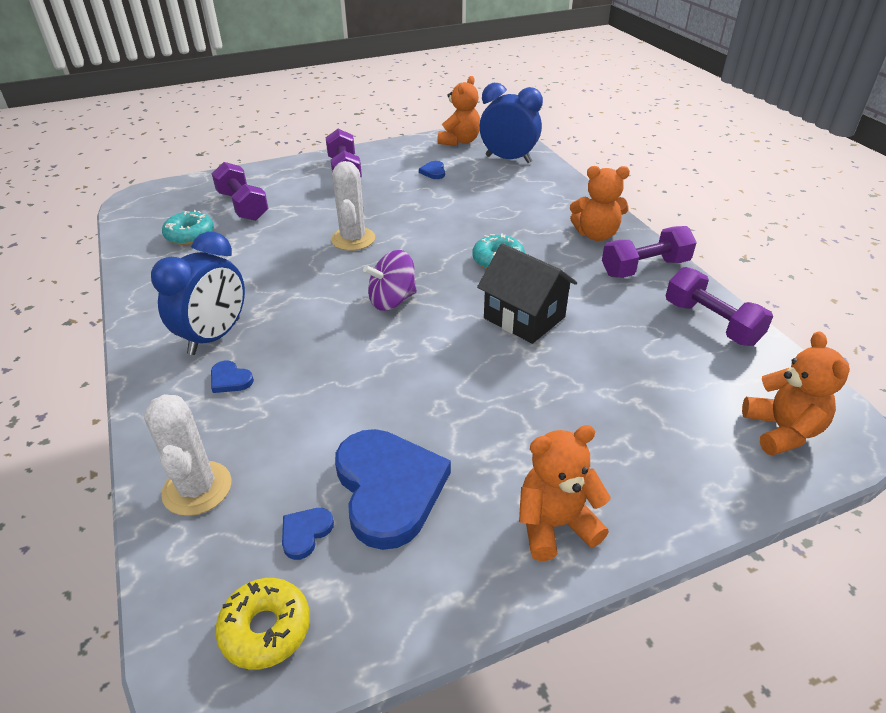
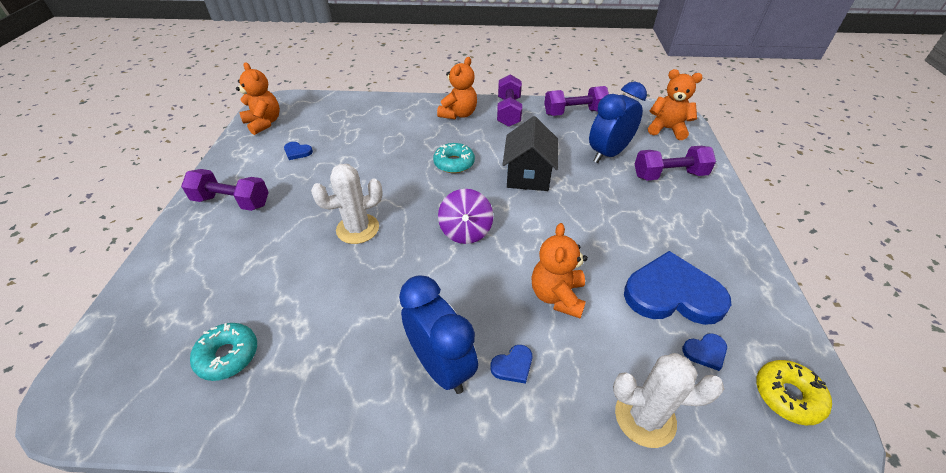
camera: 65 degrees left, 5 degrees up
purple dumbbell [212,162,269,221] -> purple dumbbell moved to [635,146,716,181]
blue heart [282,508,334,560] -> blue heart turned 75 degrees counterclockwise [682,333,727,371]
white cactus [331,161,375,251] -> white cactus turned 45 degrees counterclockwise [311,164,383,244]
black house [477,243,577,344] -> black house turned 60 degrees counterclockwise [502,116,558,191]
blue clock [480,83,543,163] -> blue clock moved to [589,82,647,163]
orange teddy bear [519,425,611,561] -> orange teddy bear moved to [531,223,588,319]

